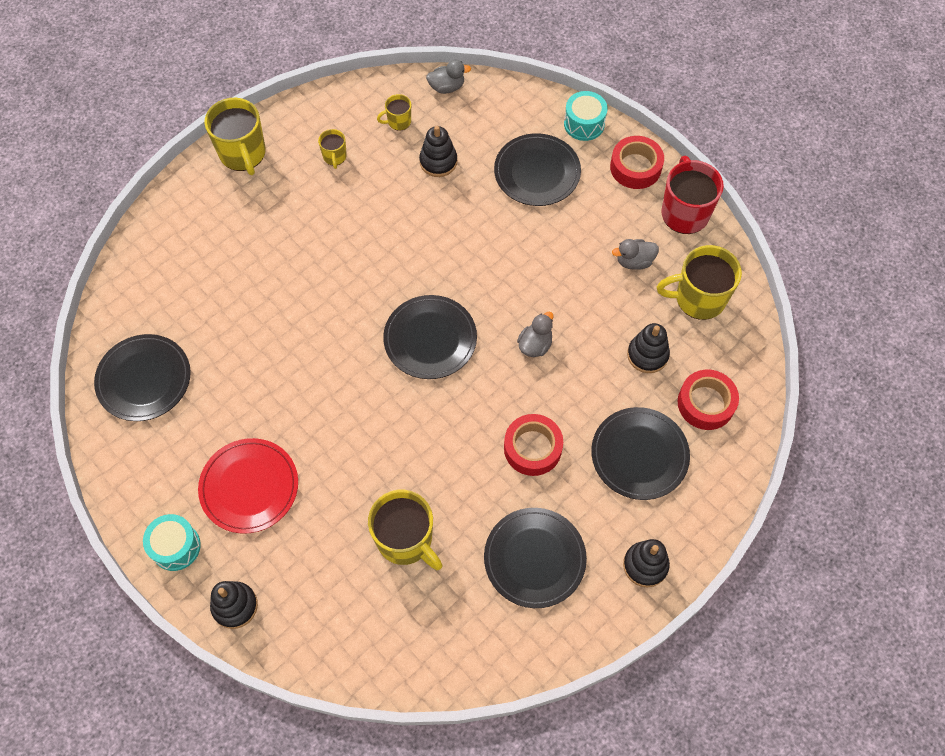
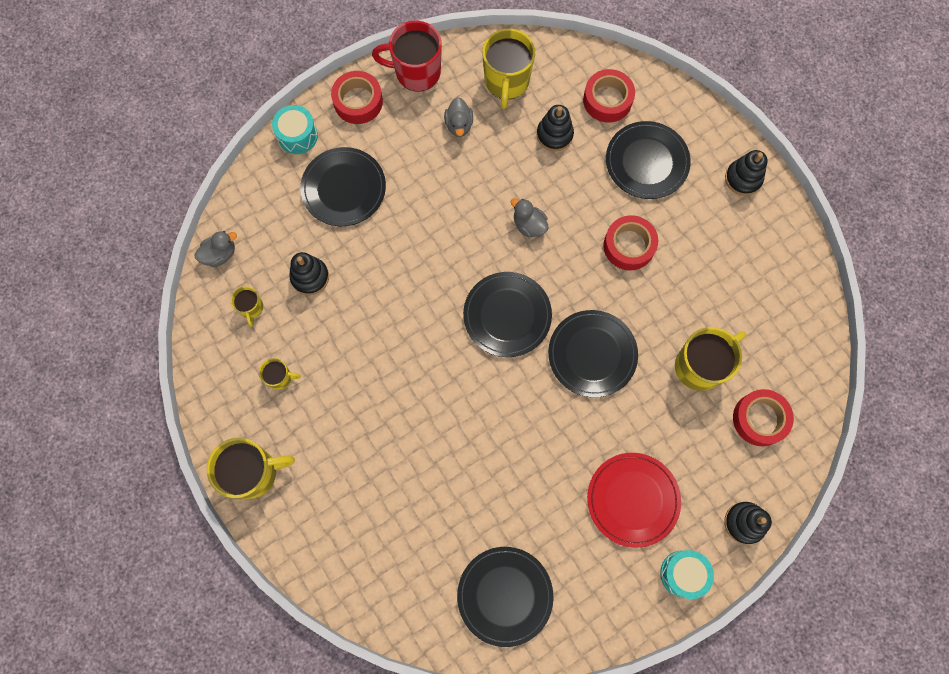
camera: 80 degrees left, 10 degrees up
grey duck [426,60,471,94] -> grey duck turned 60 degrees clockwise [194,231,237,267]
black plate [484,508,587,608] -> black plate moved to [548,310,638,398]
none -> red tape [733,389,794,446]

